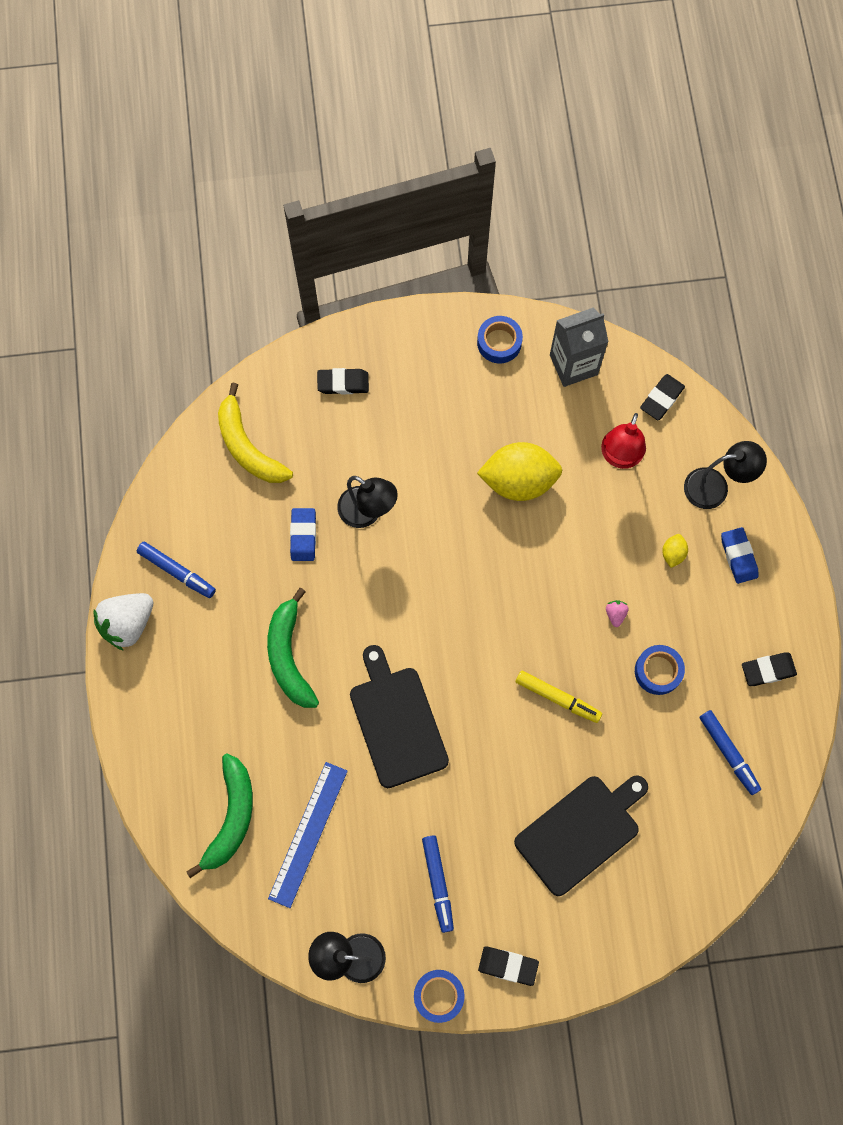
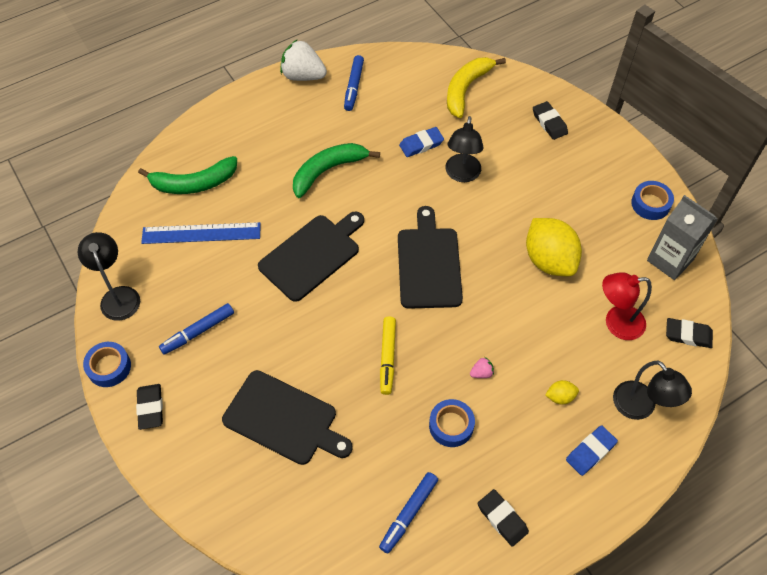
camera: 65 degrees right, 15 degrees down
none -> black cutting board [398,206,463,309]

